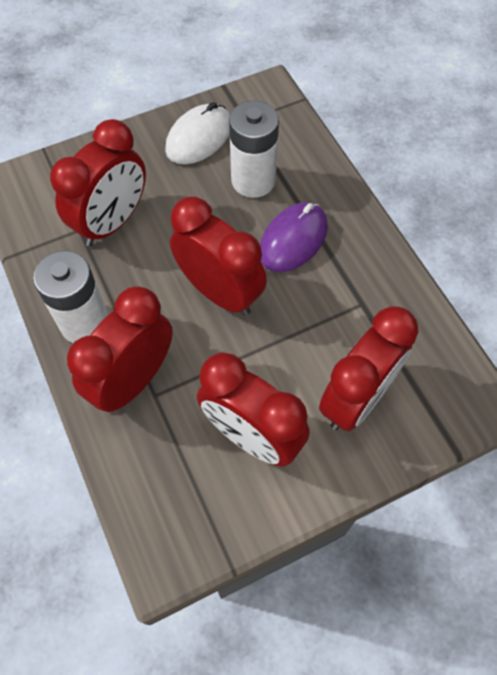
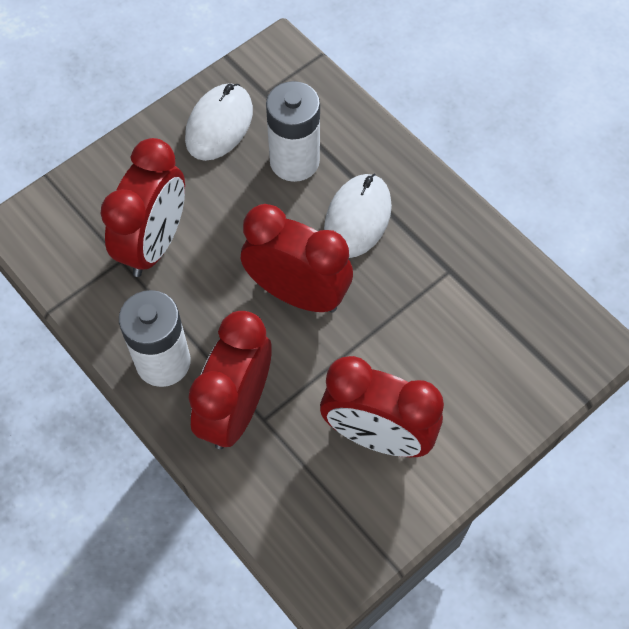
camera: 15 degrees left, 0 degrees up
purple mouse [260,202,328,272] -> white mouse [324,174,392,258]
red clock [319,306,419,431] -> none

